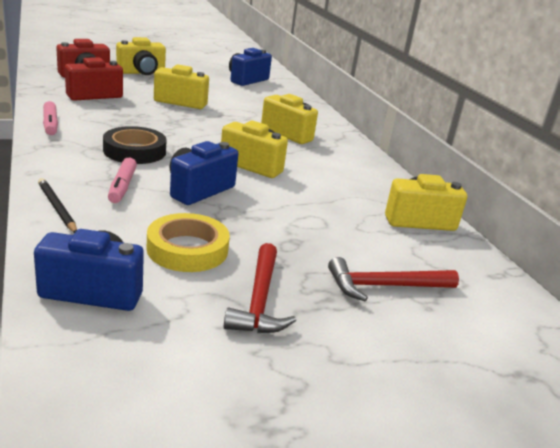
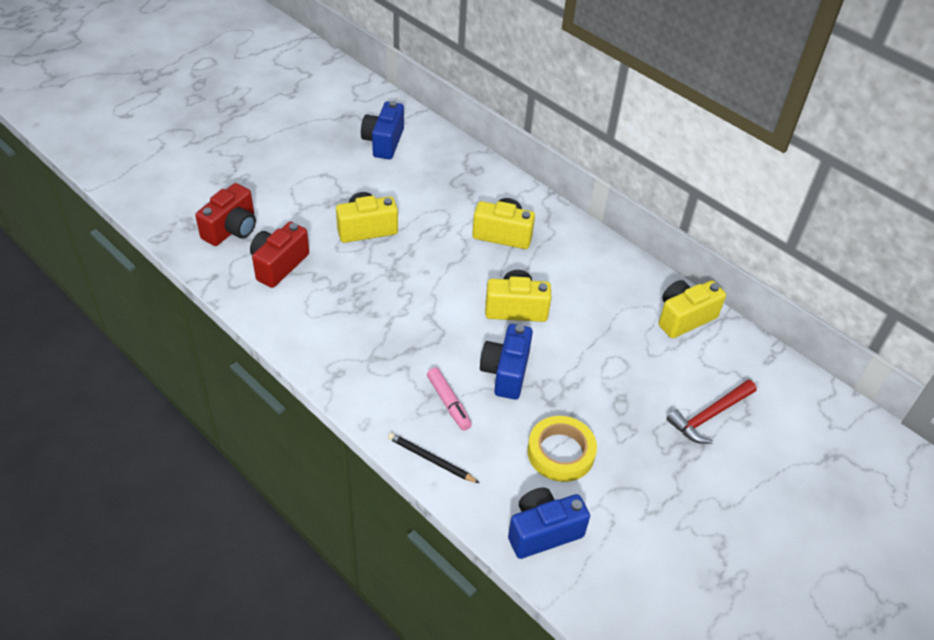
camera: 25 degrees left, 20 degrees up
pink marker [43,101,58,135] -> none
black tape [103,126,167,164] -> none
yellow camera [116,37,166,75] -> none
red hammer [224,243,296,333] -> none

